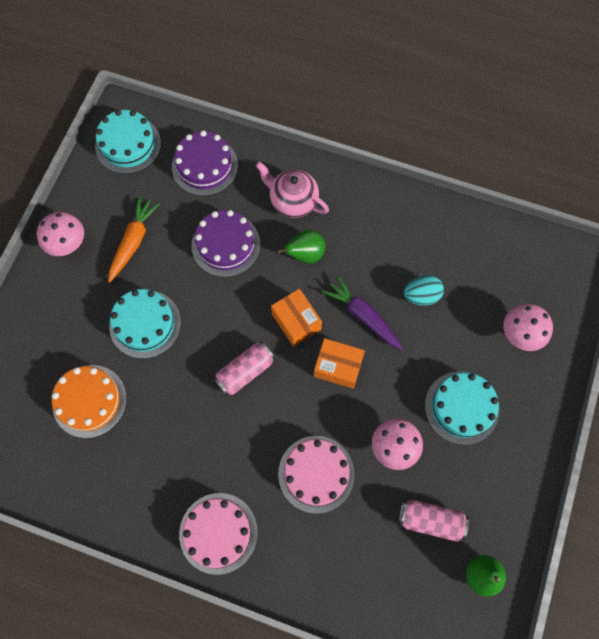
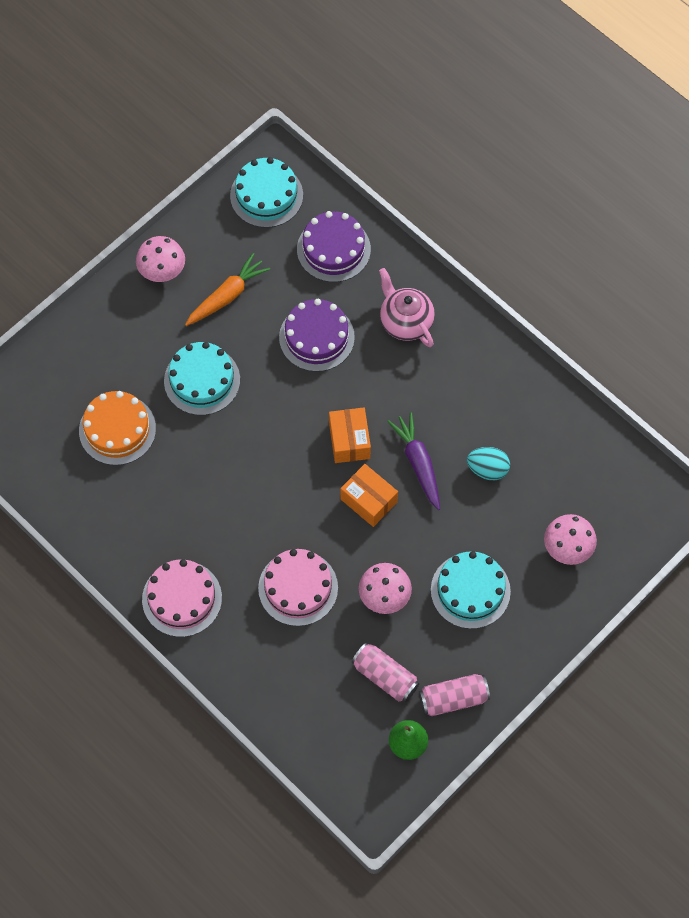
camera: 25 degrees right, 5 degrees down
pink can [214,341,275,396] -> pink can moved to [419,674,490,716]
green pear [277,230,325,264] -> none

